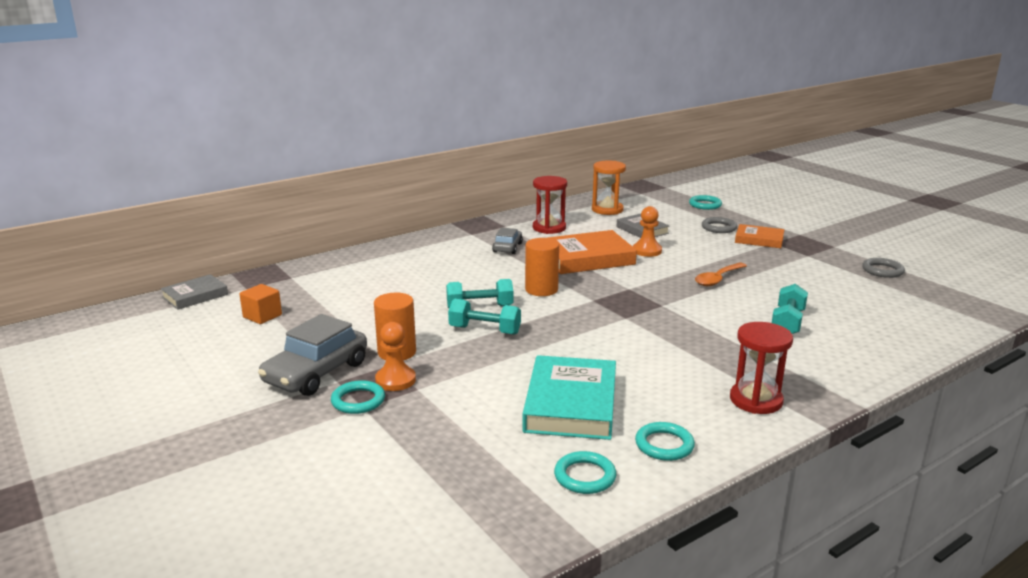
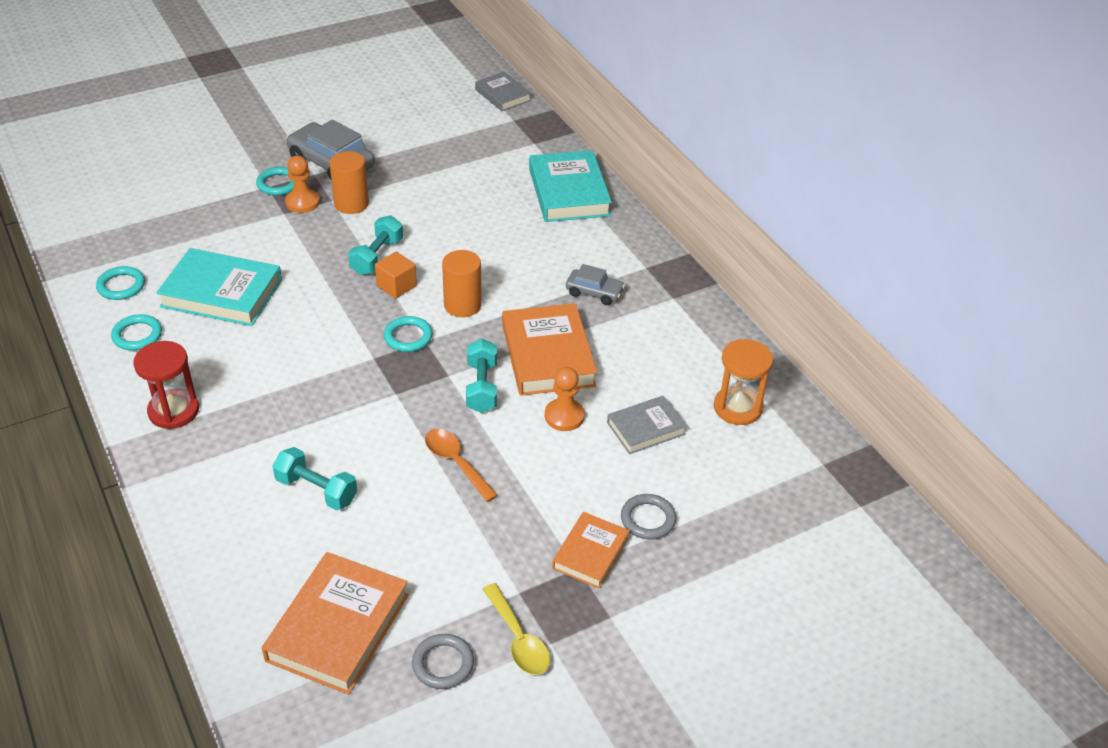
camera: 95 degrees right, 20 degrees up
orange cube [239,284,282,324] -> orange cube moved to [375,252,417,299]
turquoise dumbbell [446,279,513,308] -> turquoise dumbbell moved to [466,339,497,413]
red hourglass [533,176,567,234] -> none
turquoise ring [689,195,722,210] -> turquoise ring moved to [384,316,433,352]
none -> orange book [262,552,409,695]
none -> yellow spoon [483,583,550,675]
none -> turquoise book [529,150,612,222]

